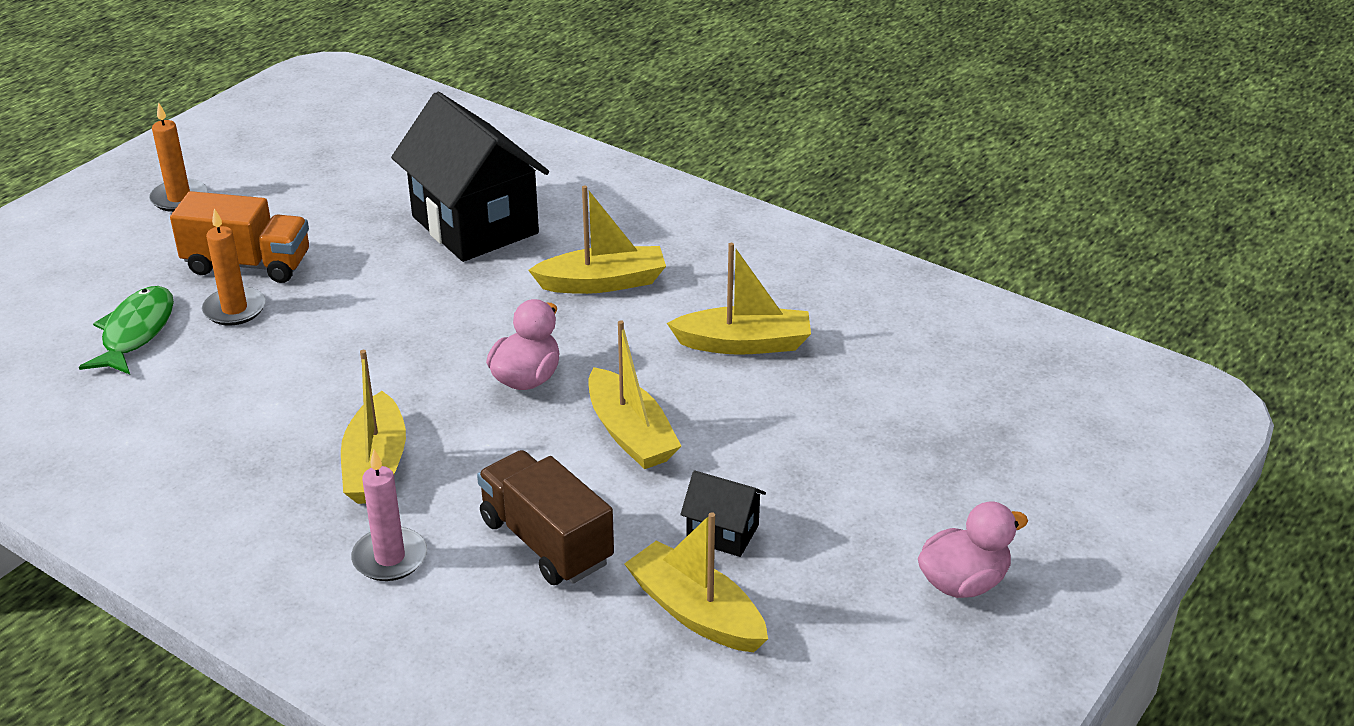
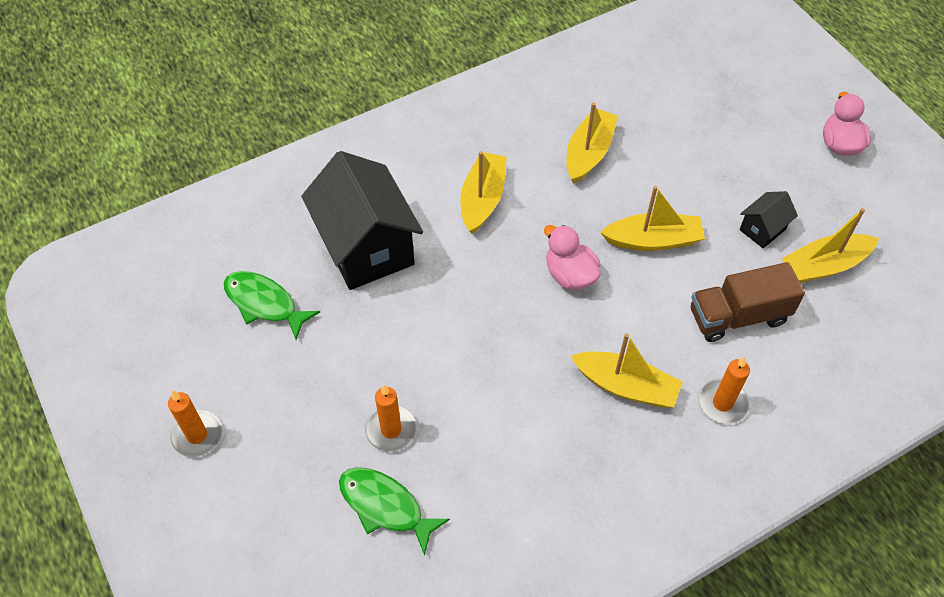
camera: 65 degrees left, 20 degrees up
orange truck [170,191,309,283] -> none
pink candle [351,450,427,581] -> orange candle [698,357,750,424]
black house [391,92,549,262] -> black house turned 75 degrees clockwise [301,151,423,290]
none -> green fish [224,271,320,340]

